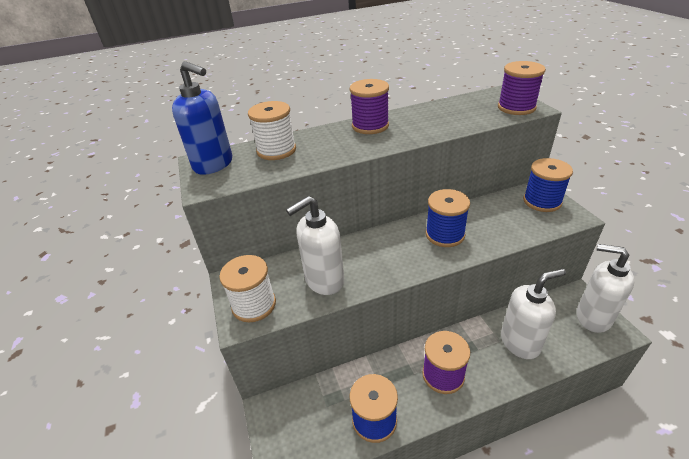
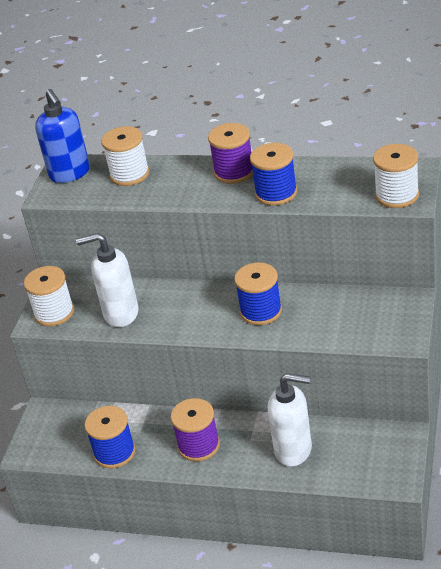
camera: 35 degrees right, 0 degrees up
purple spool [498,61,546,115] -> white spool [373,144,419,208]
blue spool [523,158,573,212] -> blue spool moved to [250,143,297,206]
white soap dispenser [577,244,635,333] -> none

